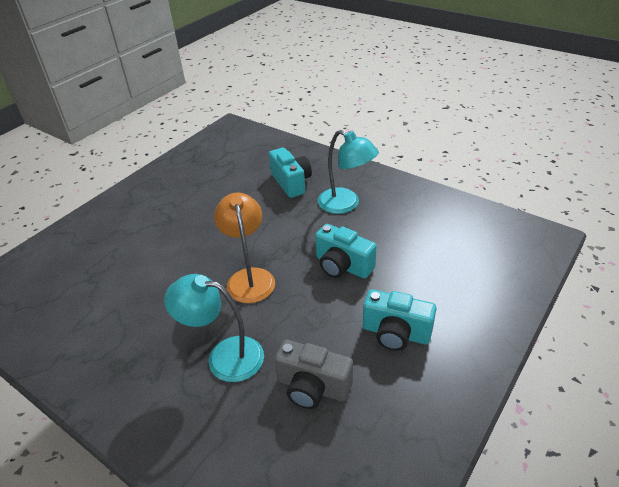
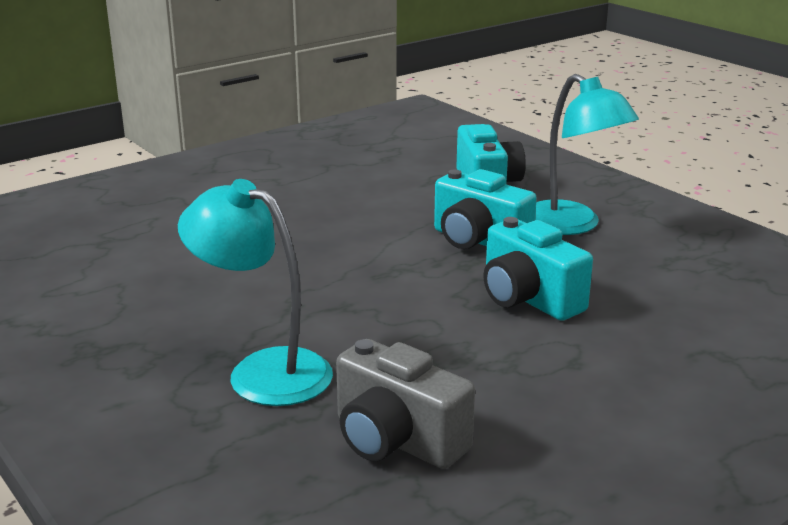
camera: 15 degrees right, 15 degrees down
orange lamp [214,192,275,303] -> none
turquoise camera [363,289,437,351] -> turquoise camera moved to [434,169,537,249]

